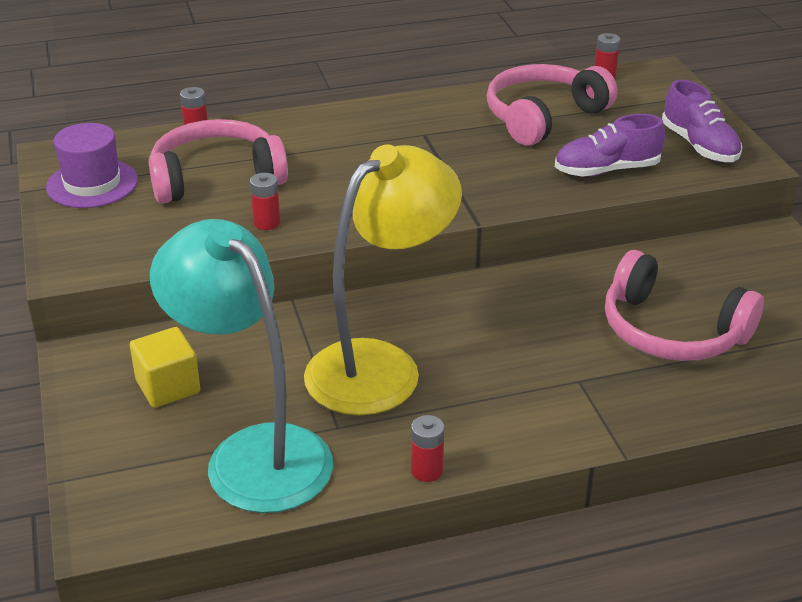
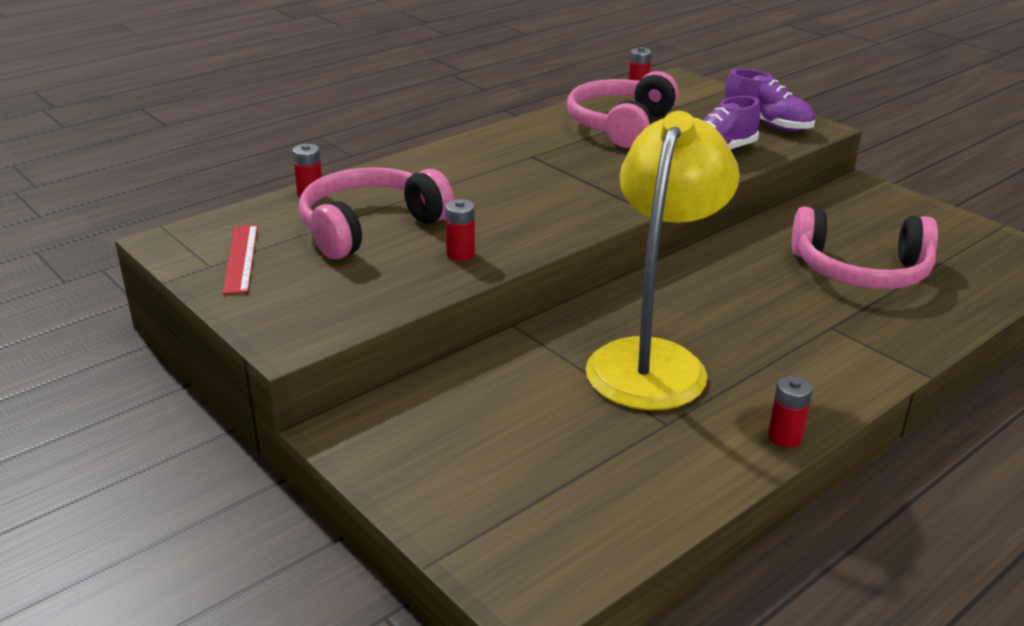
camera: 25 degrees left, 5 degrees down
purple hat [46,123,138,208] -> red ruler [222,225,258,295]
yellow cube [130,327,200,408] -> none
turquoise lamp [150,219,333,513] -> none

